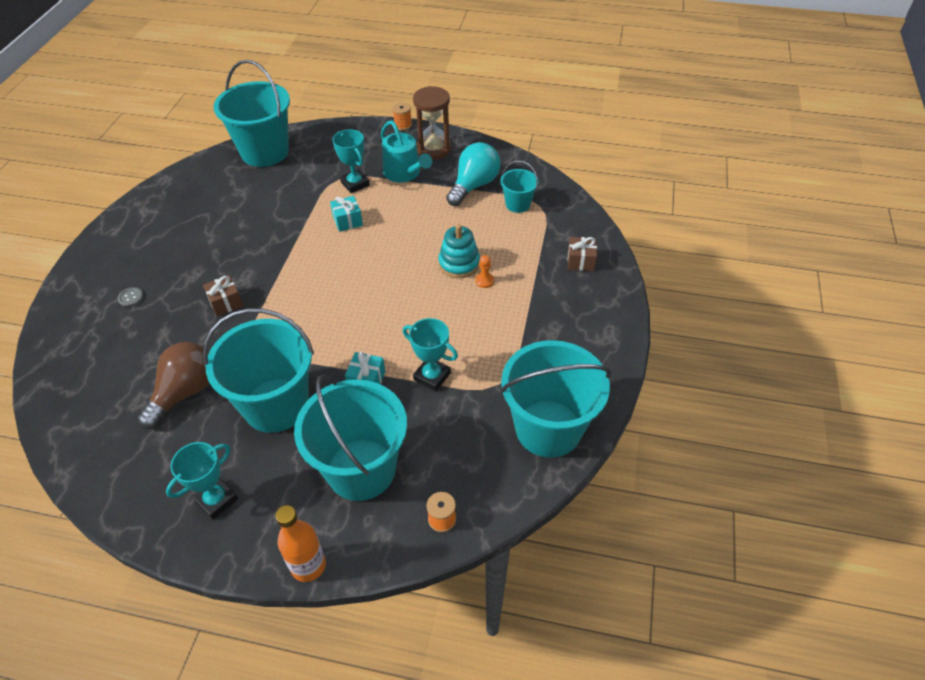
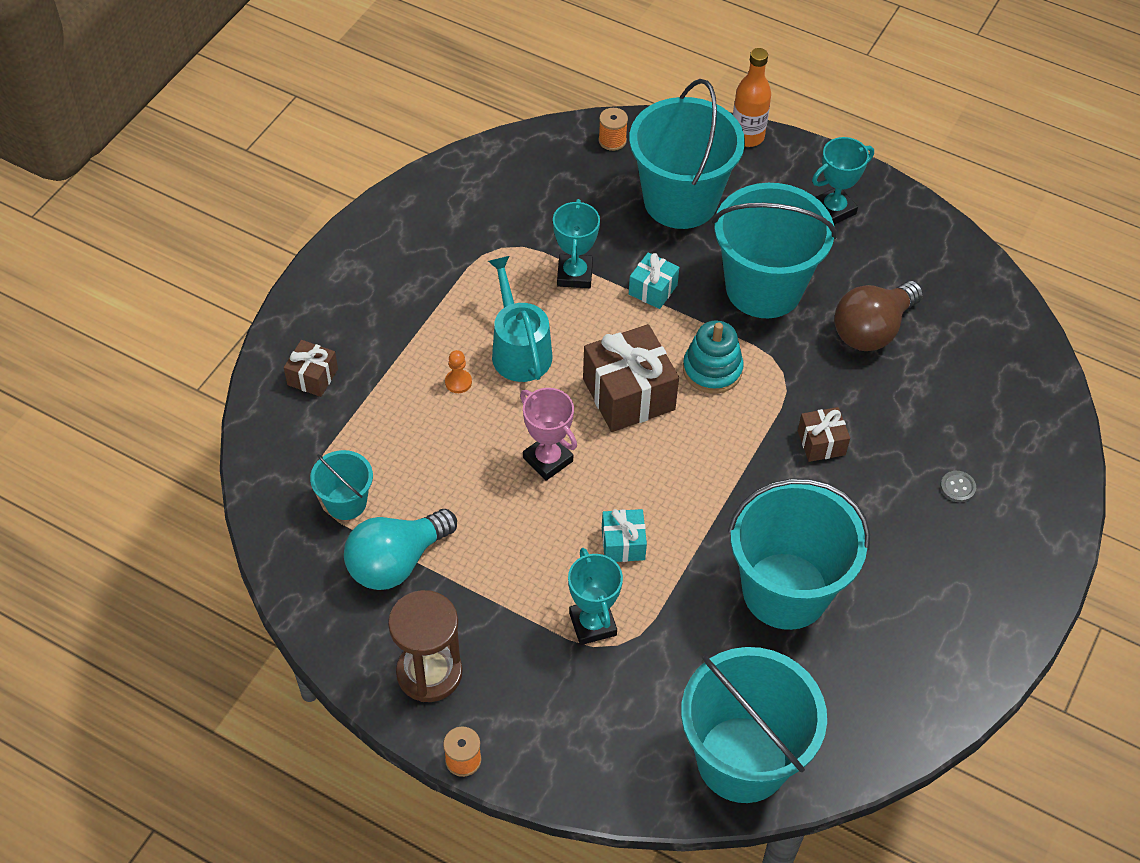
camera: 165 degrees left, 5 degrees up
turquoise watering can [381,120,432,182] -> turquoise watering can moved to [488,256,552,382]
turquoise trophy [403,318,458,391] -> turquoise trophy turned 45 degrees clockwise [553,199,600,288]
turquoise stacking toy [438,224,480,278] -> turquoise stacking toy moved to [683,320,744,394]
turquoise bucket [500,340,611,458] -> turquoise bucket moved to [728,478,870,630]
none -> pink trophy [520,388,577,481]
none -> brown gift [583,324,679,432]

